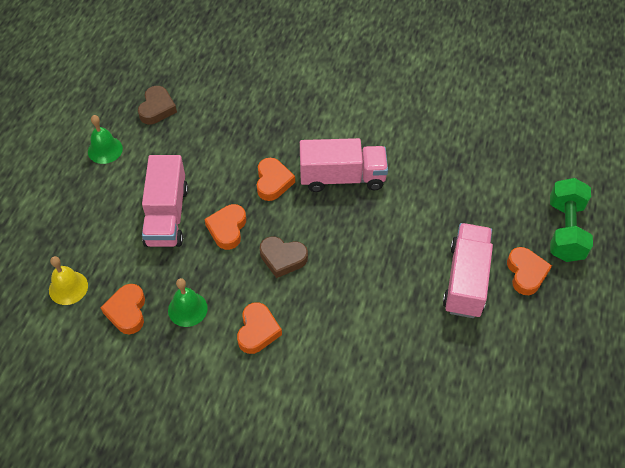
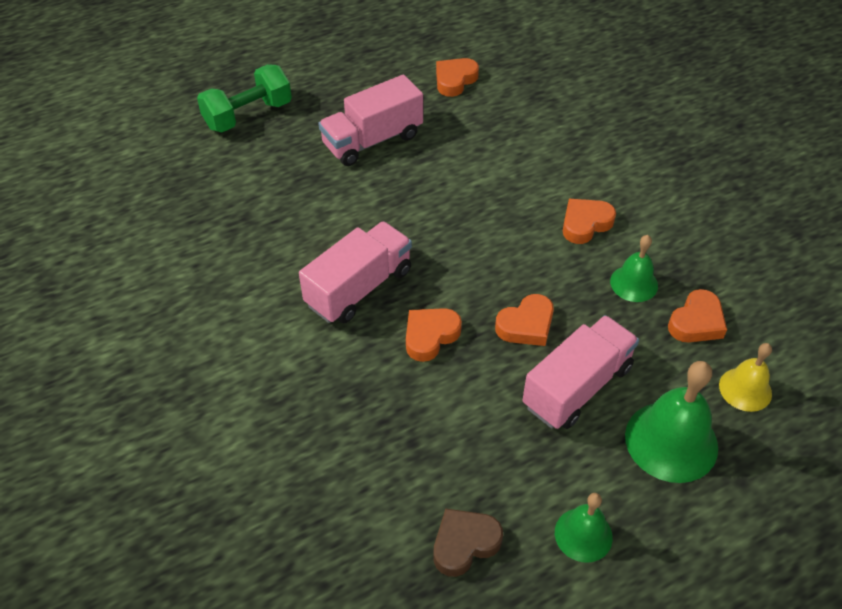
camera: 135 degrees left, 5 degrees down
brown heart [260,236,308,278] -> none
pink truck [300,138,388,192] -> pink truck turned 90 degrees clockwise [299,221,412,323]
orange heart [507,247,552,295] -> orange heart moved to [436,58,479,97]
none -> green bell [625,361,718,483]

